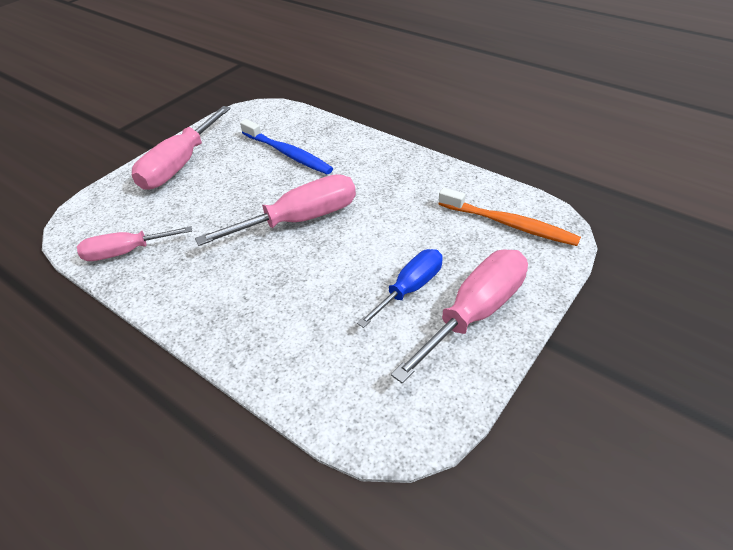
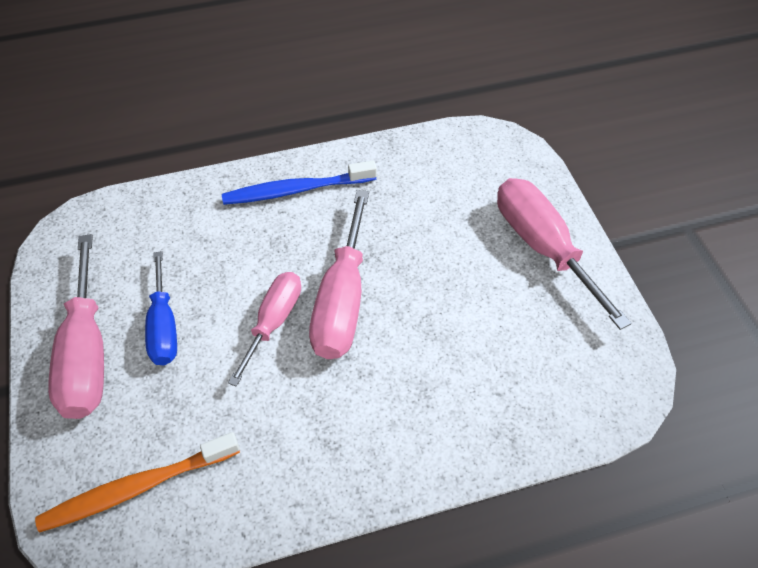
camera: 125 degrees right, 10 degrees up
pink screwdriver [77,226,192,261] -> pink screwdriver moved to [228,272,301,387]
blue toothbrush [240,119,333,174] -> blue toothbrush moved to [222,160,377,205]

